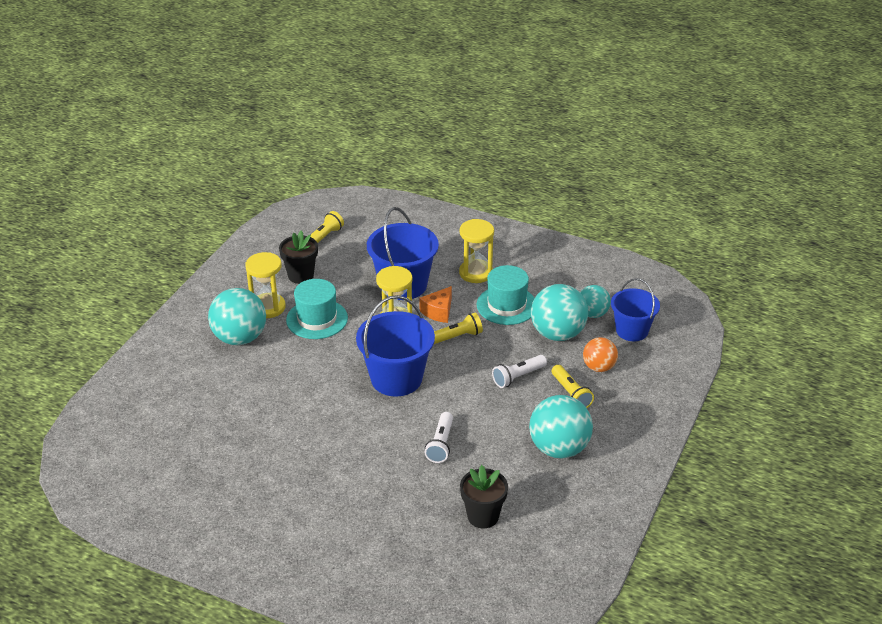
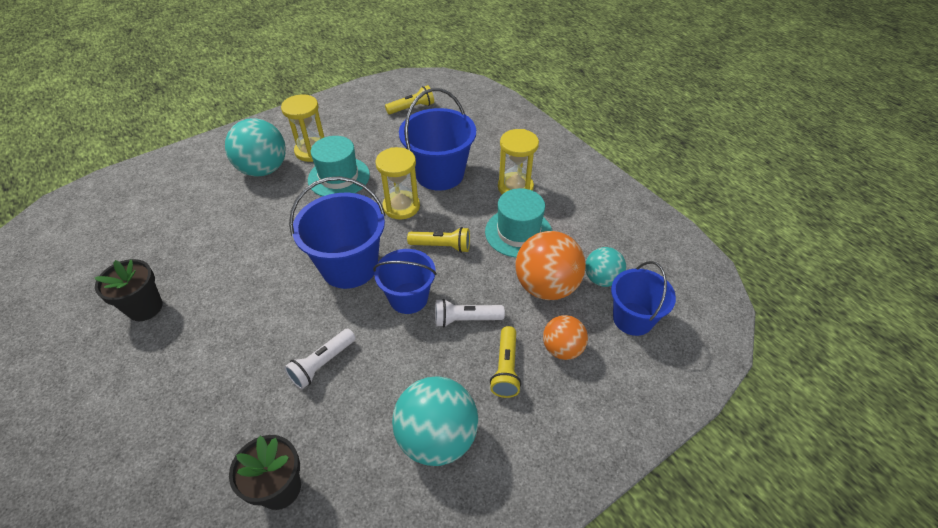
camera: 30 degrees right, 10 degrees up
black flower pot [279,231,318,284] -> black flower pot moved to [94,259,163,321]
orange cheese [419,286,452,323] -> none
turquoise ball [531,284,588,341] -> orange ball [515,231,586,300]
none -> blue bucket [373,249,437,314]

